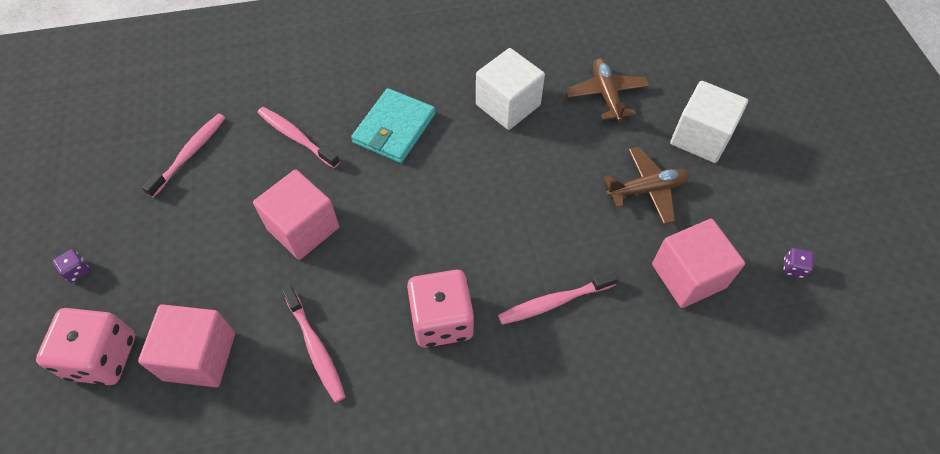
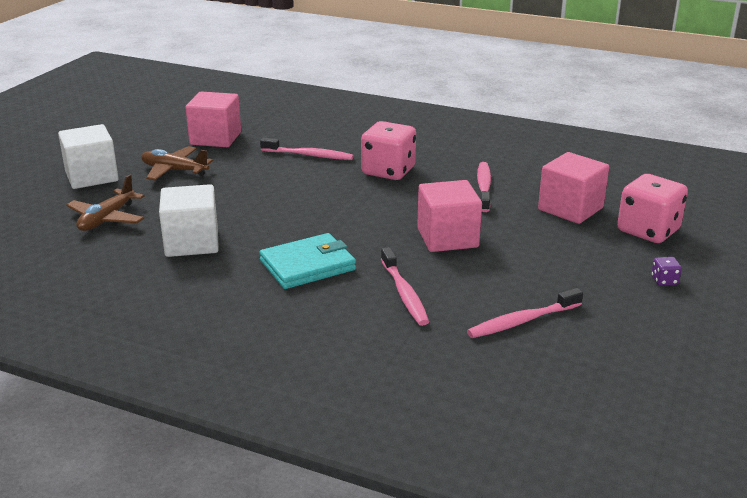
camera: 145 degrees left, 30 degrees down
purple dice [783,248,814,279] -> none

